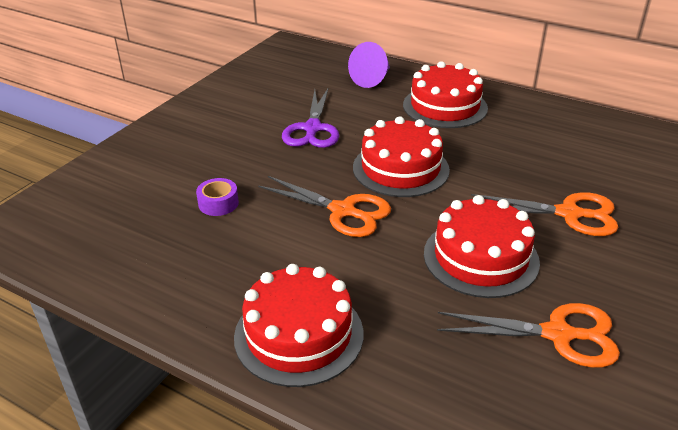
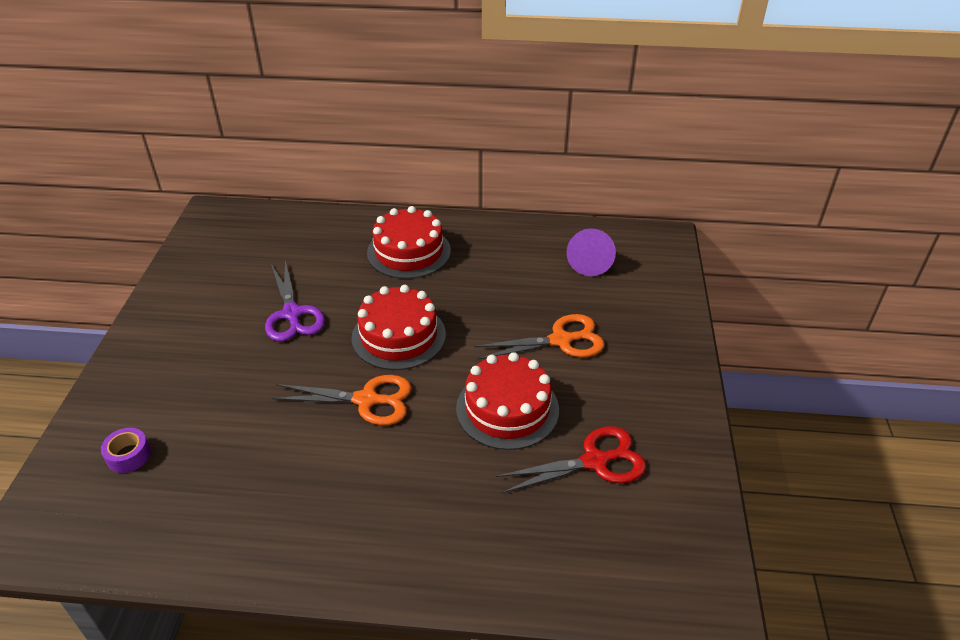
camera: 25 degrees left, 5 degrees up
purple tape [196,178,239,216] -> purple tape moved to [101,428,151,473]
red cake [234,264,363,387] -> none
purple cone [348,42,390,88] -> purple cone moved to [567,228,616,276]
orange scissors [437,303,620,368] -> red scissors [496,426,646,493]

